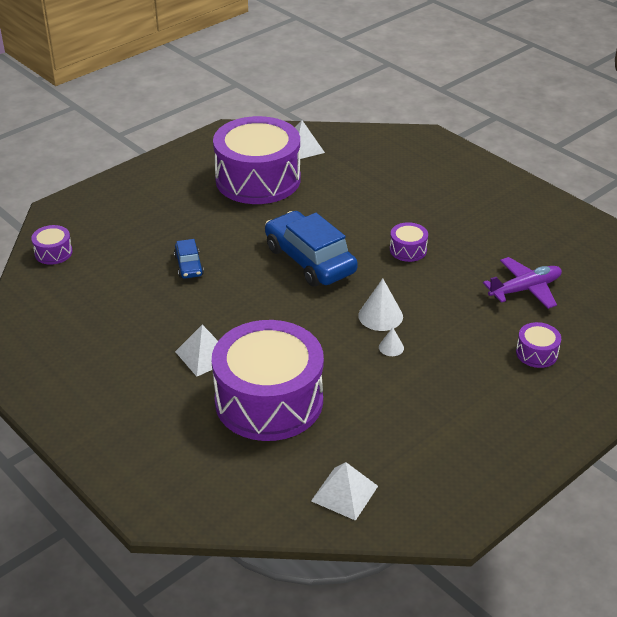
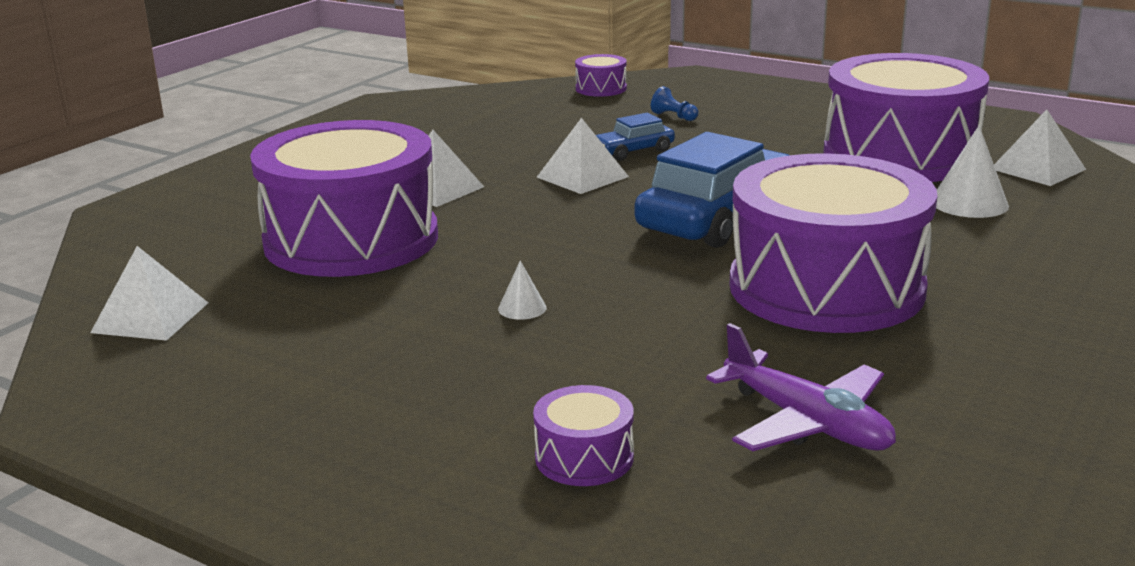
camera: 75 degrees right, 15 degrees down
white cone [358,278,403,331] -> white cone moved to [936,126,1009,218]
purple drum [390,222,428,262] -> purple drum [730,153,937,333], size x2.48
none -> white pyramid [537,118,629,194]
none -> blue pawn [651,86,698,121]

